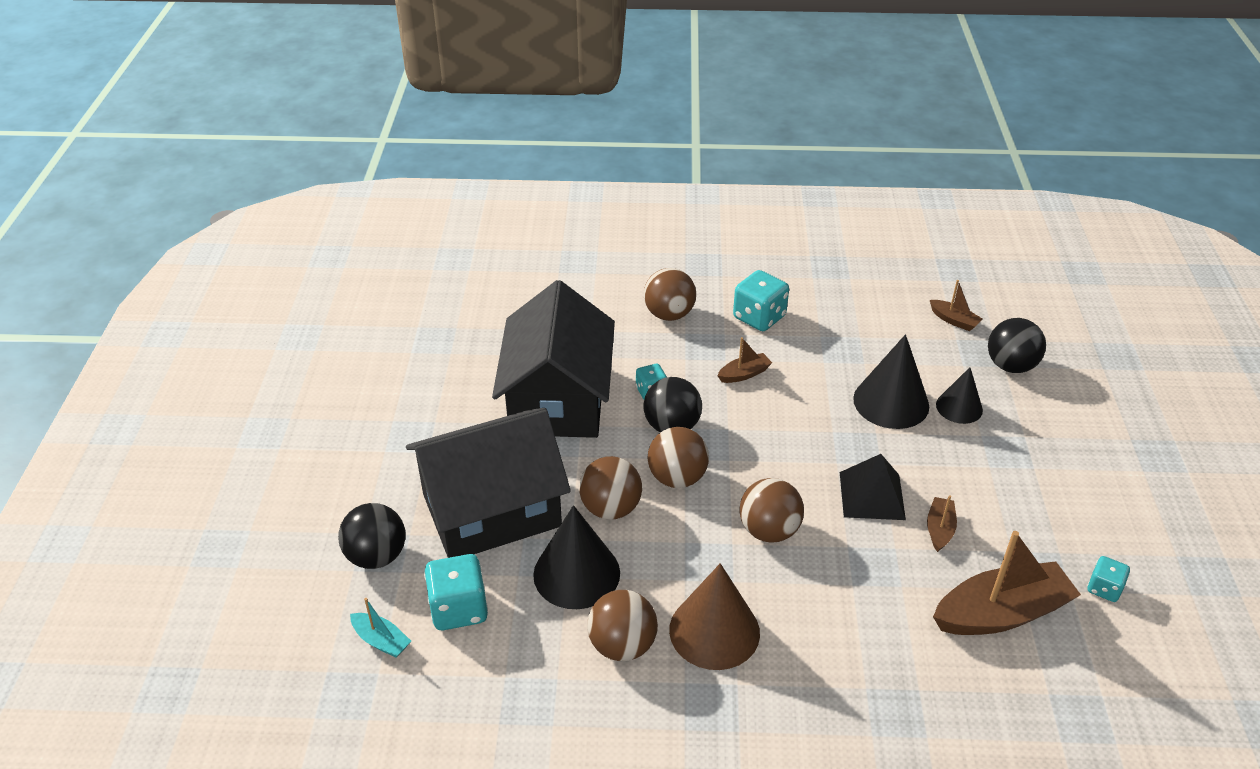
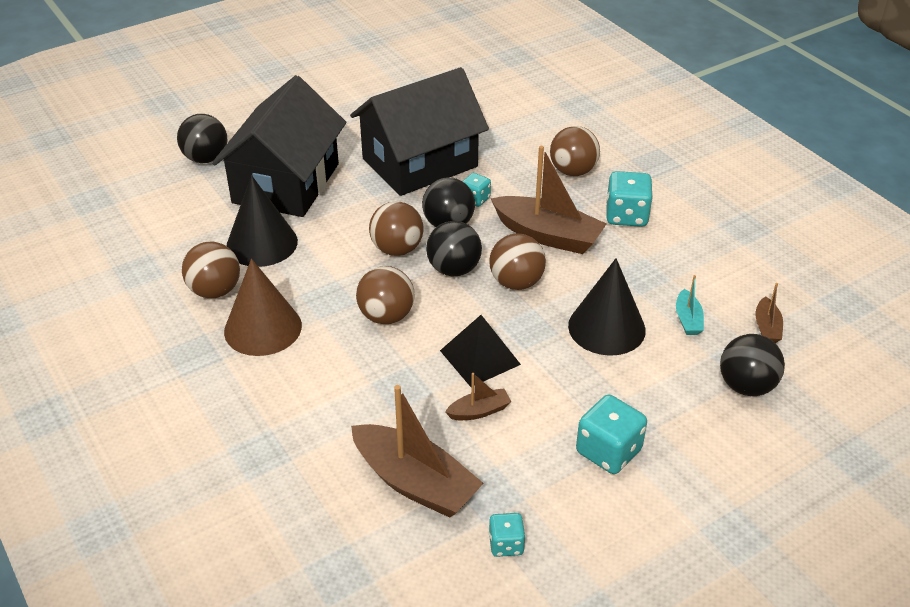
camera: 55 degrees right, 0 degrees up
turquoise boat [350,598,411,658] -> turquoise boat moved to [676,275,704,335]
black house [406,408,571,558] -> black house turned 75 degrees clockwise [212,75,346,217]
turquoise dice [424,554,488,630] -> turquoise dice moved to [576,395,647,474]
brown ball [579,456,642,519] -> brown ball moved to [489,234,546,290]
brown boat [717,337,772,383] -> brown boat [491,146,607,254], size x2.12
black cone [936,367,983,424] -> none
none -> black ball [426,221,482,276]

